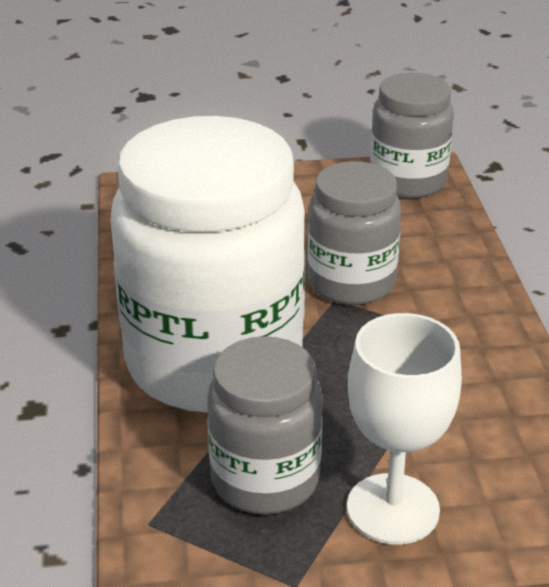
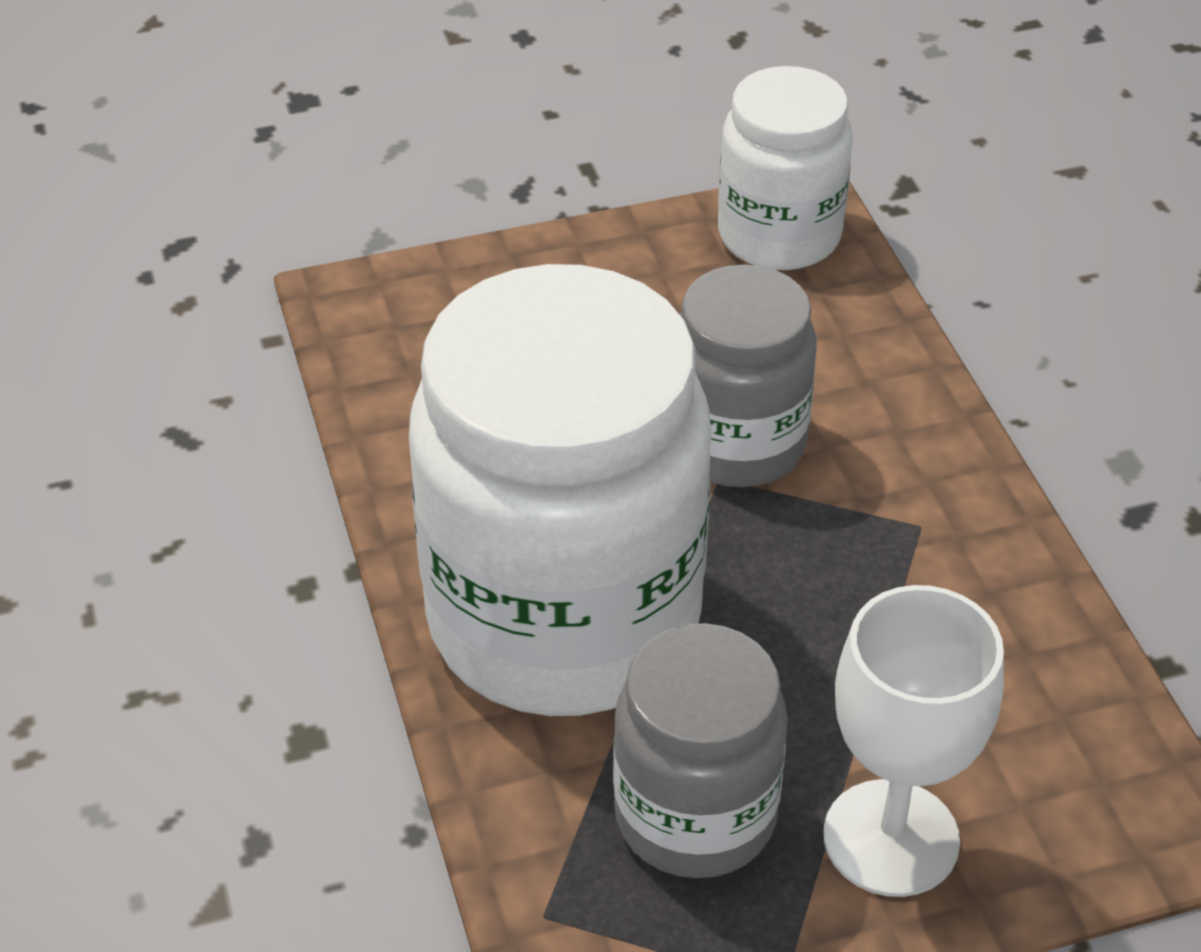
camera: 10 degrees left, 10 degrees up
grey jar [370,73,454,199] -> white jar [718,66,853,270]

